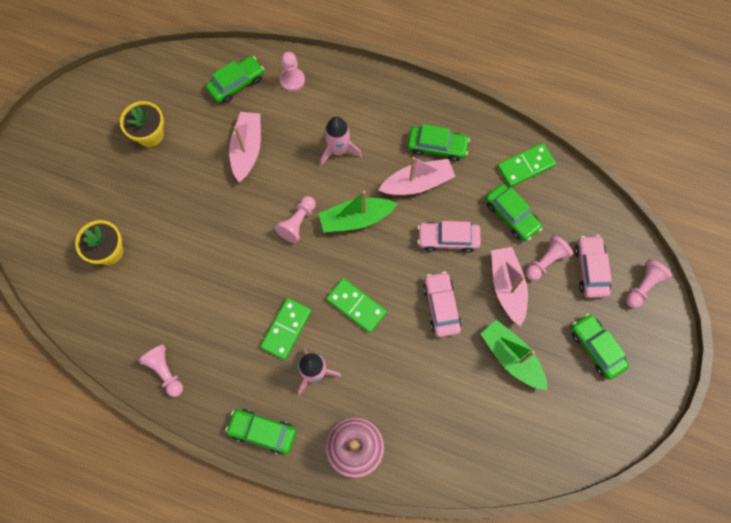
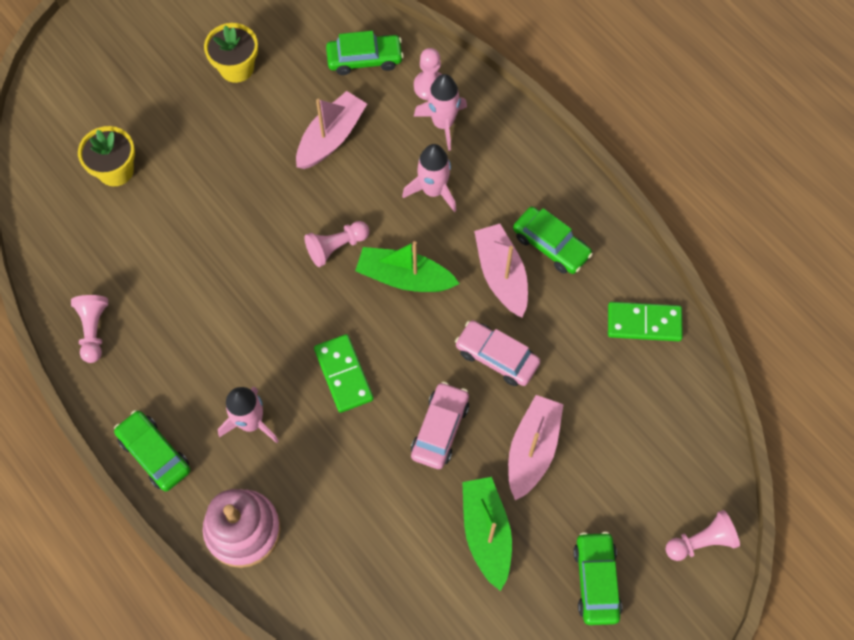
camera: 30 degrees right, 5 degrees down
green domino [260,298,312,360] -> none
pink boat [379,157,455,195] -> pink boat turned 120 degrees counterclockwise [474,224,528,318]
green car [486,184,543,241] -> none
pink pawn [526,235,573,281] -> none
pink car [574,235,612,298] -> none
none -> pink rocket [414,74,467,151]

